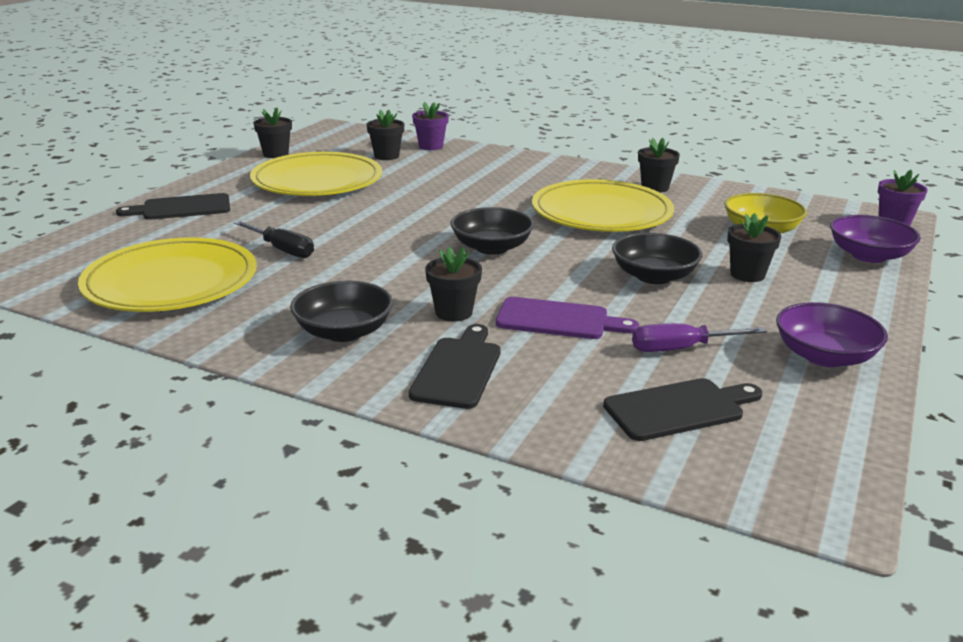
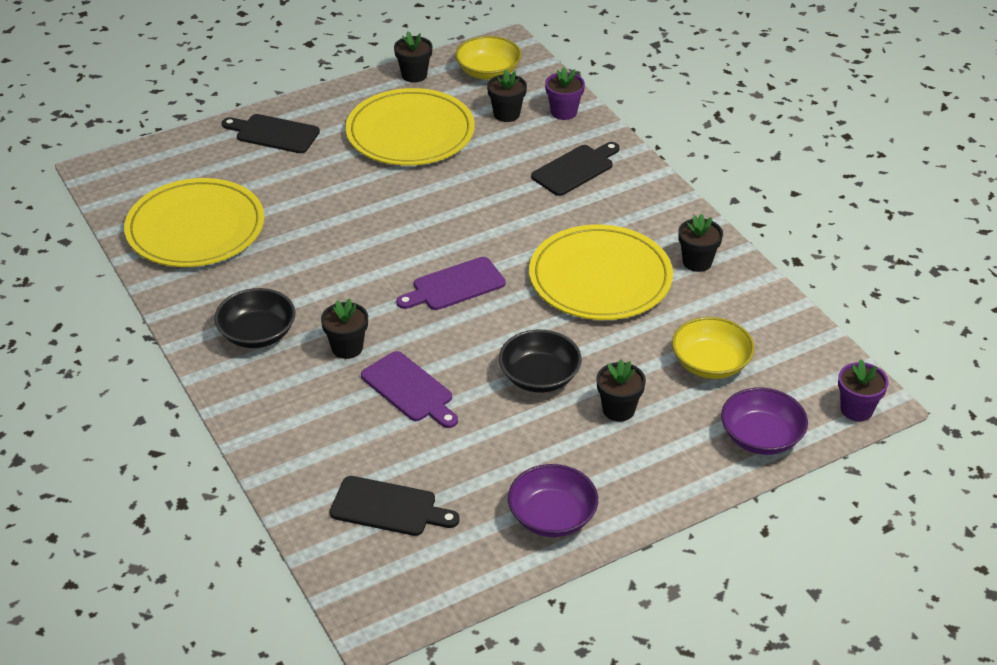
camera: 35 degrees right, 15 degrees up
black screwdriver [233,221,314,258] -> none
black cutting board [409,324,501,409] -> black cutting board moved to [531,142,620,196]
black bowl [450,207,534,255] -> purple cutting board [396,257,506,310]
purple screwdriver [632,323,767,352] -> none
none -> yellow bowl [455,36,522,80]

